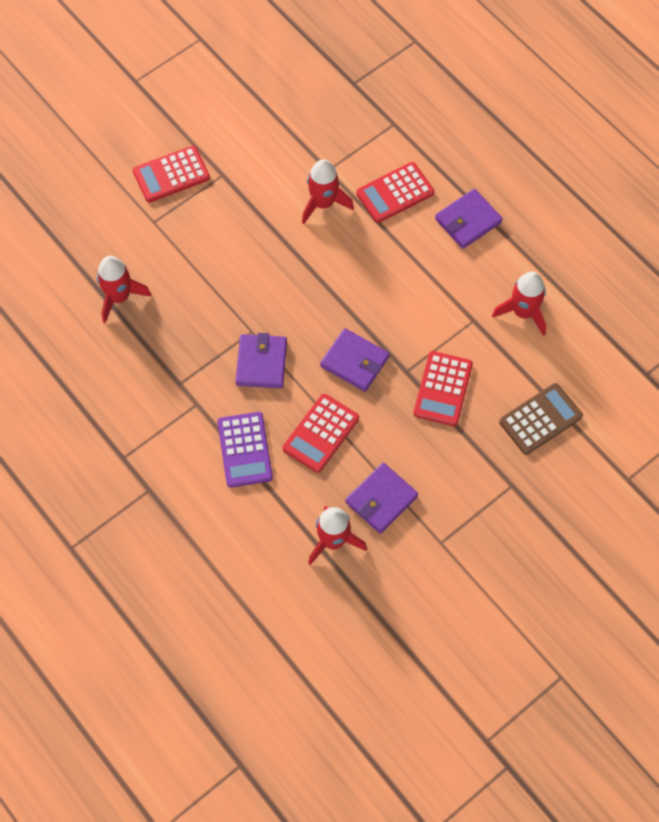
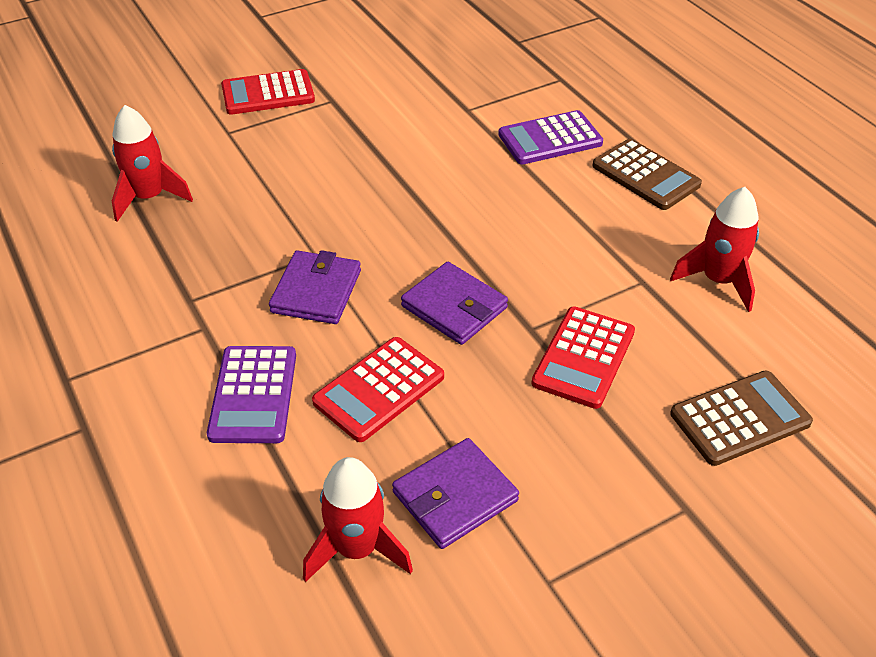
camera: 10 degrees right, 20 degrees down
red rocket [302,159,354,224] -> none
red calculator [356,162,434,223] -> purple calculator [498,110,603,164]
purple wallet [435,189,503,249] -> brown calculator [592,139,702,210]

